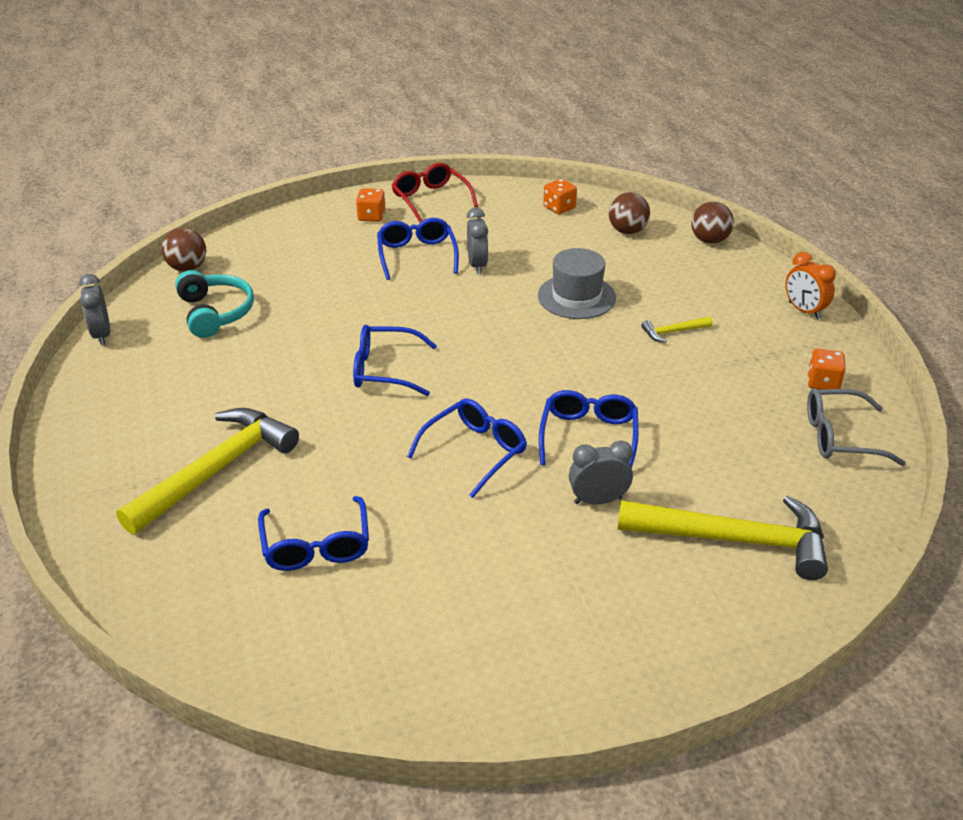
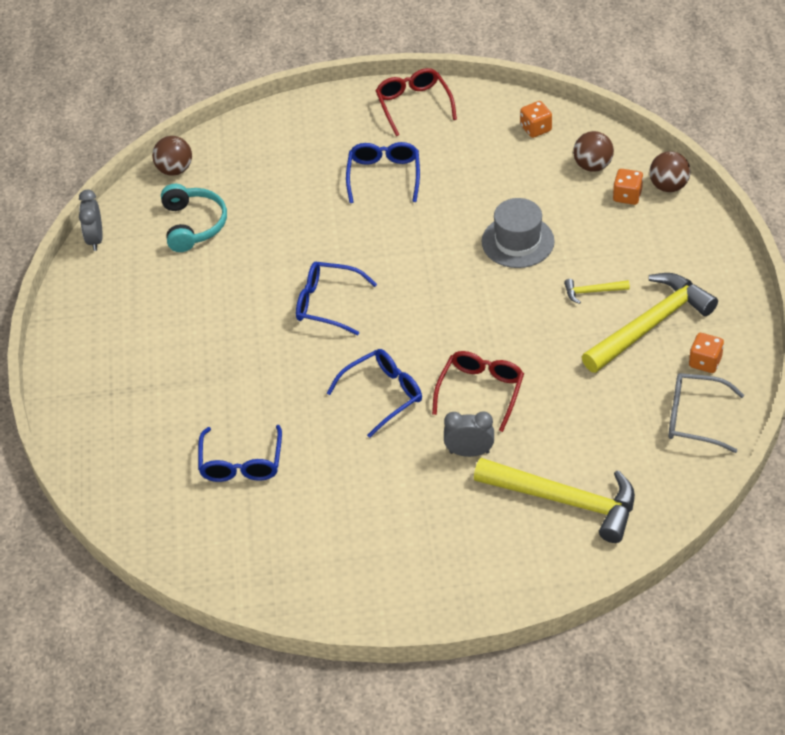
camera: 15 degrees right, 10 degrees up
yellow hammer [116,408,299,534] -> yellow hammer moved to [582,273,718,373]
orange dice [356,188,386,222] -> orange dice moved to [613,169,643,205]
grey clock [467,208,488,274] -> none
blue glasses [539,390,639,468] -> red glasses [432,351,524,432]
orange clock [785,252,836,319] -> none

